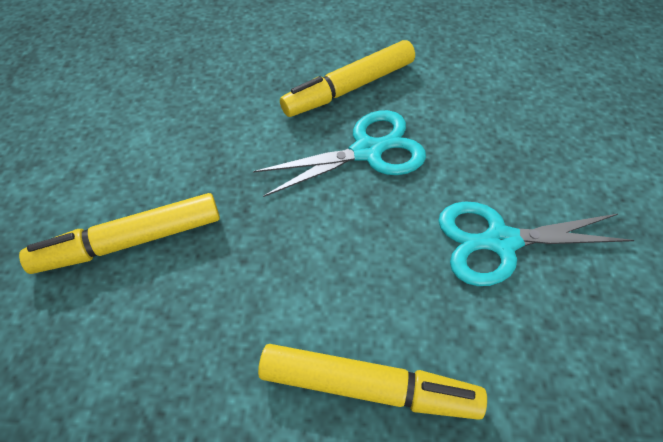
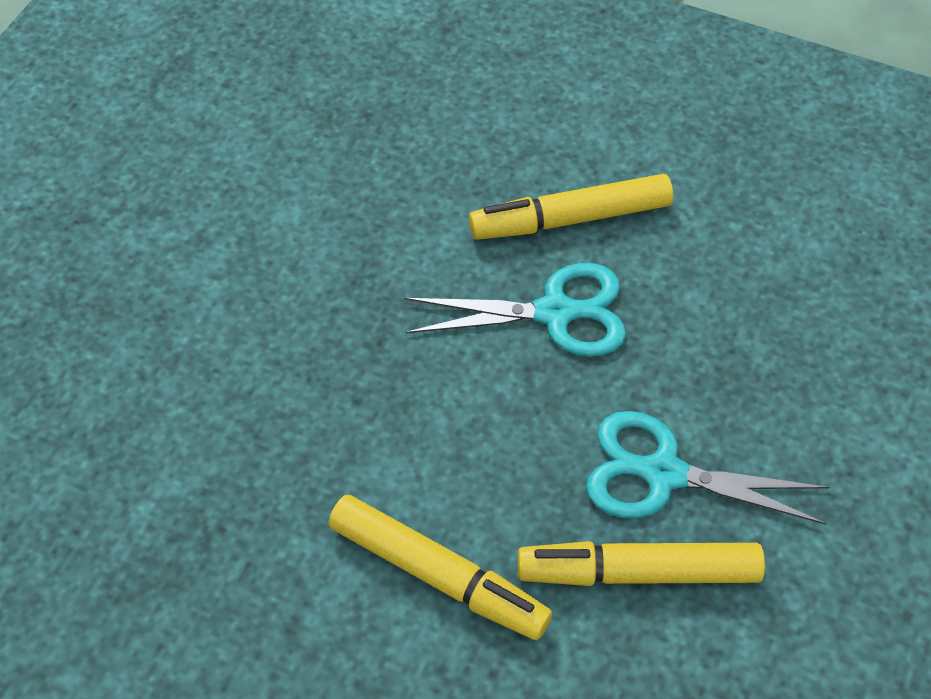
camera: 20 degrees right, 0 degrees up
yellow marker [19,193,220,274] -> yellow marker moved to [518,541,765,586]

